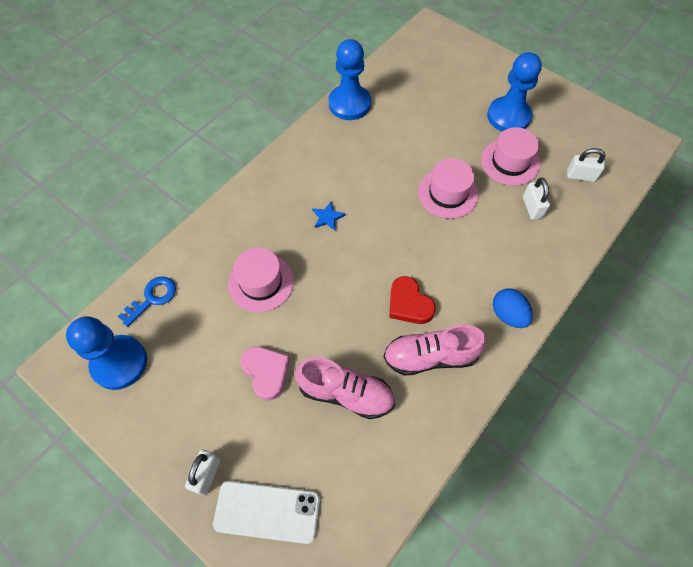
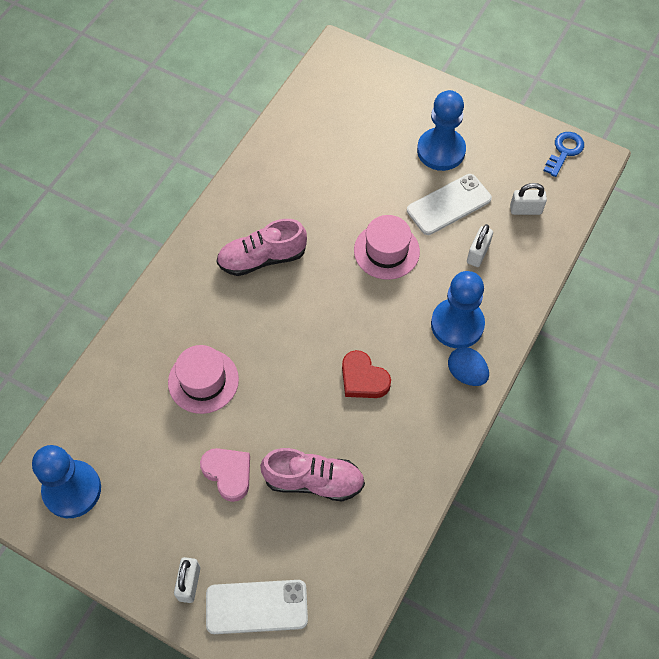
camera: 10 degrees left, 0 degrees up
blue key [118,276,176,327] -> blue key moved to [543,132,584,177]
blue star [312,202,346,231] -> none
blue pawn [328,39,371,120] -> blue pawn moved to [431,271,485,349]
pink shoe [383,325,486,376] -> pink shoe moved to [216,219,307,276]
pink hat [481,127,540,186] -> white phone [407,174,492,235]
white padlock [523,178,550,220] -> white padlock turned 45 degrees clockwise [467,224,493,267]

